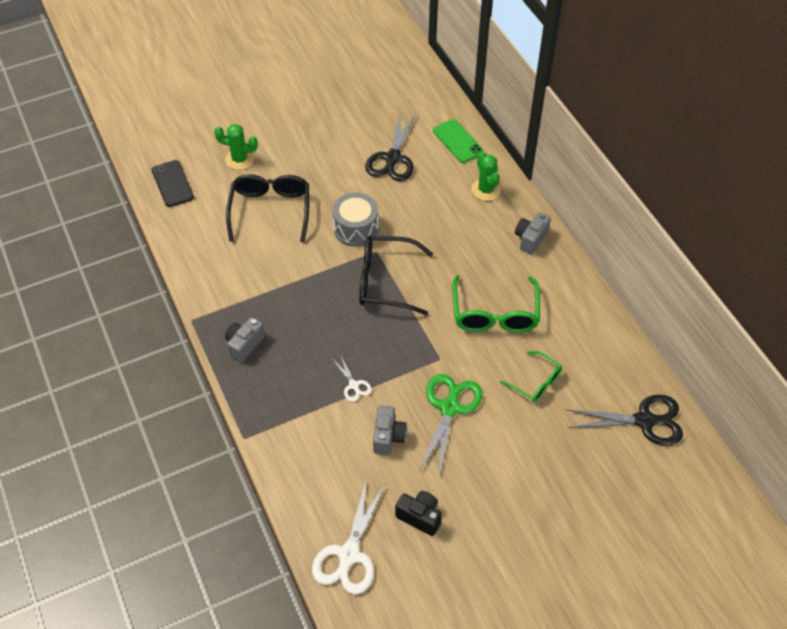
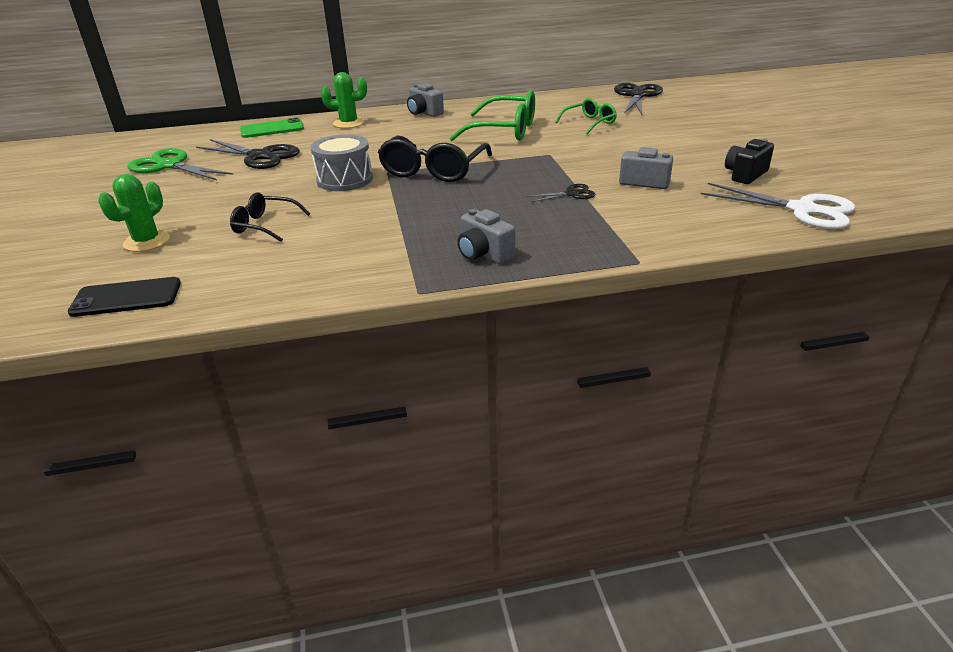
camera: 75 degrees left, 20 degrees down
black glasses [226,174,309,242] -> black glasses [230,192,310,242], size x0.58
white scissors [333,356,372,402] -> black scissors [527,184,595,202]
green scissors [420,374,483,475] -> green scissors moved to [127,148,233,180]

